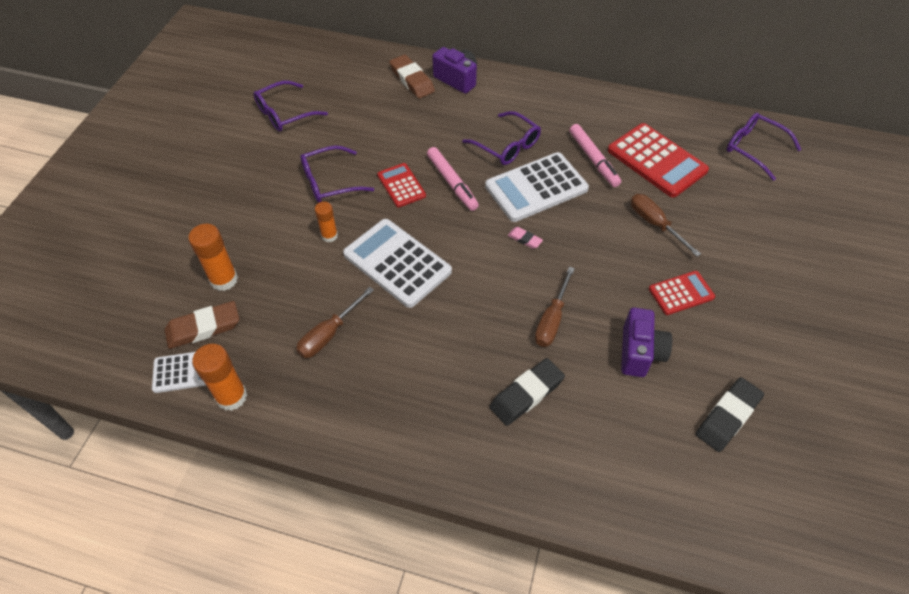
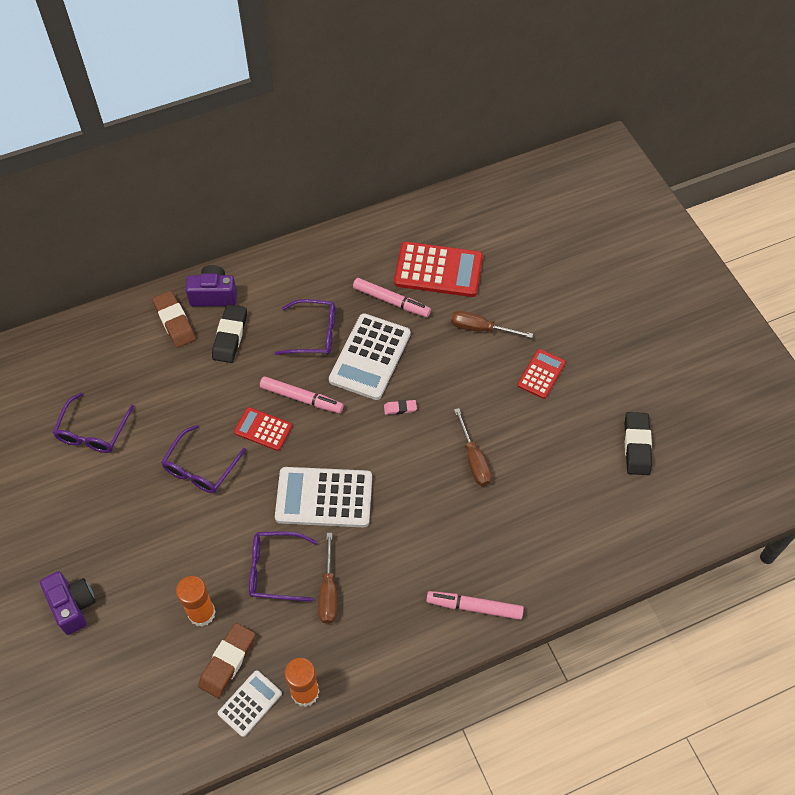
camera: 40 degrees left, 5 degrees up
orange glue stick [315,202,338,242] -> none
brown eraser [389,55,435,98] -> brown eraser turned 45 degrees clockwise [152,291,196,348]
black eraser [489,358,565,426] -> black eraser moved to [212,304,247,363]
purple camera [621,308,672,377] -> purple camera moved to [40,571,96,635]
purple glasses [726,113,801,181] -> purple glasses moved to [249,531,317,601]
none -> pink marker [426,591,524,620]

